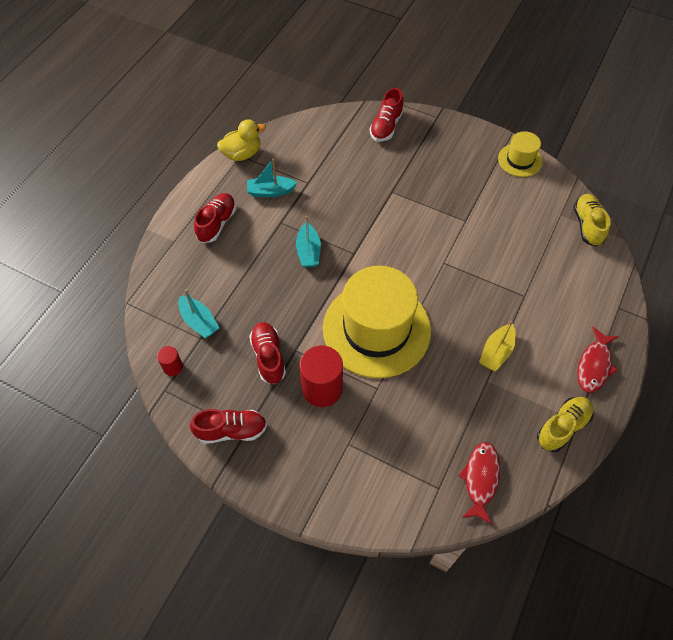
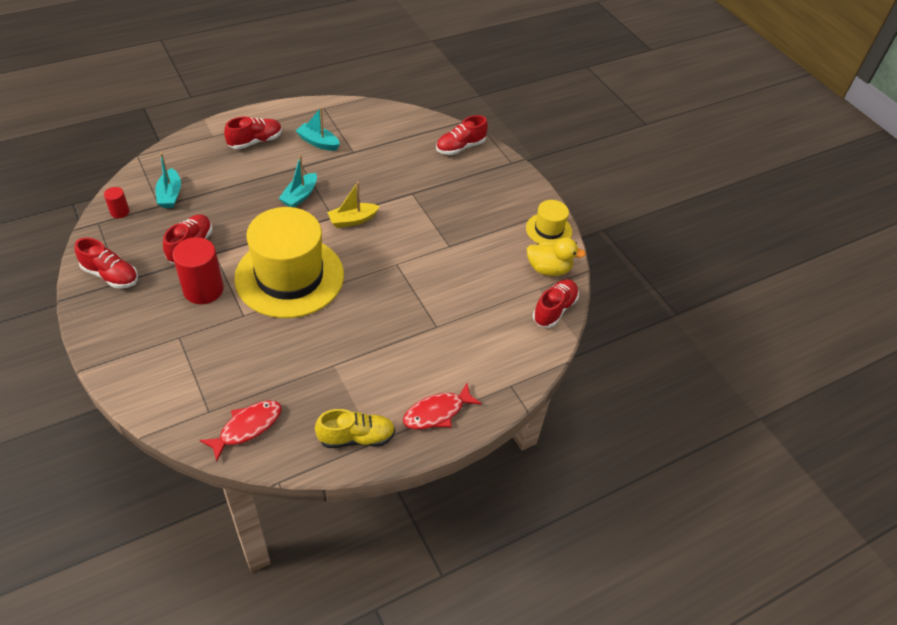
camera: 30 degrees right, 10 degrees down
yellow duck [217,119,266,161] -> yellow duck moved to [527,238,586,276]
yellow boat [479,321,516,371] -> yellow boat moved to [327,182,380,228]
yellow shoe [574,194,611,247] -> red shoe [533,279,579,328]

